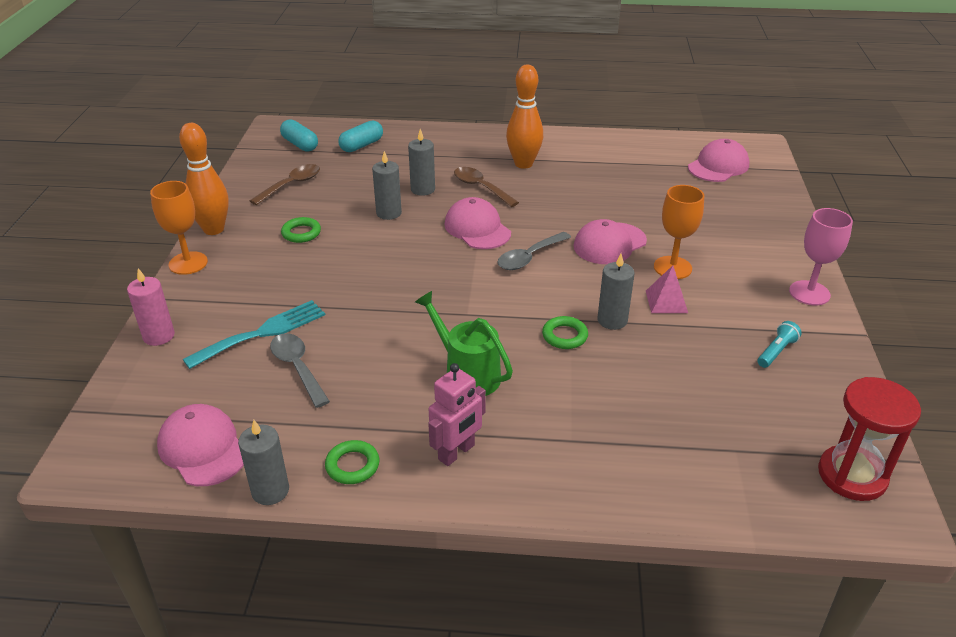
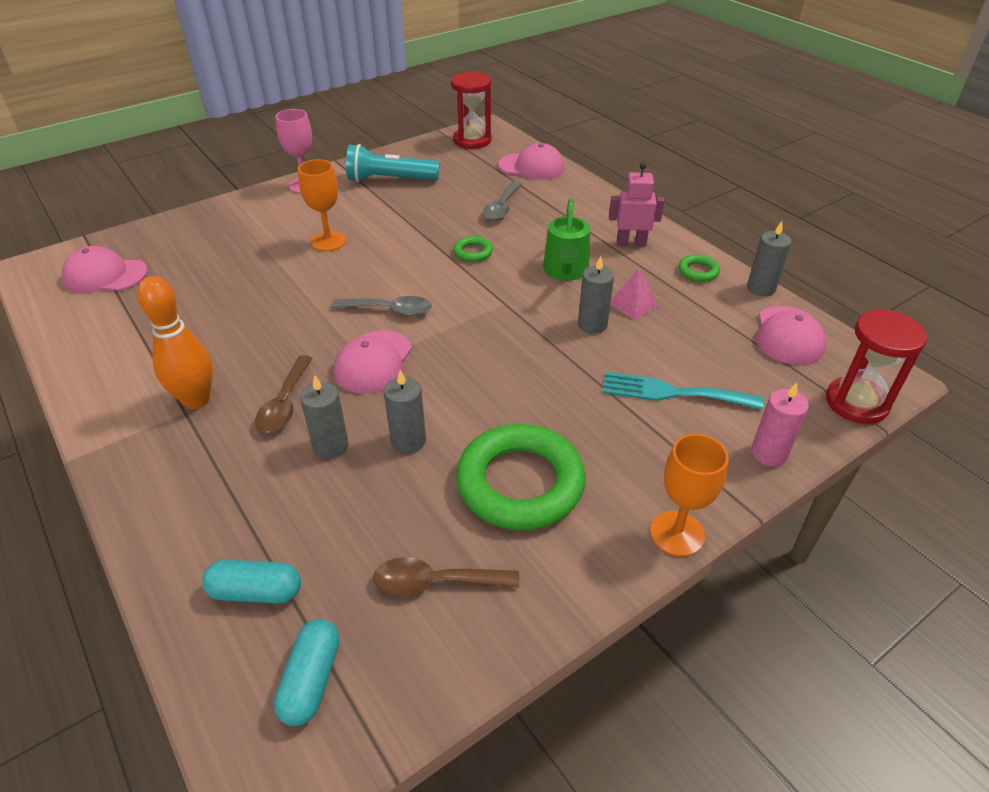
camera: 130 degrees left, 5 degrees up
orange bowling pin [179,123,229,235] -> none
grey spoon [270,333,330,408] -> grey spoon moved to [483,181,522,221]
green ring [281,217,321,243] -> green ring [456,424,586,530], size x2.31
pink cap [573,219,647,264] -> pink cap moved to [498,143,564,180]
grey candle [598,254,635,330] -> grey candle moved to [578,256,614,334]
pink pyramid [646,266,688,313] -> pink pyramid moved to [610,267,659,320]
turquoise flashlight [758,321,802,368] -> turquoise flashlight [346,144,439,182], size x2.04
none -> red hourglass [826,309,927,424]

